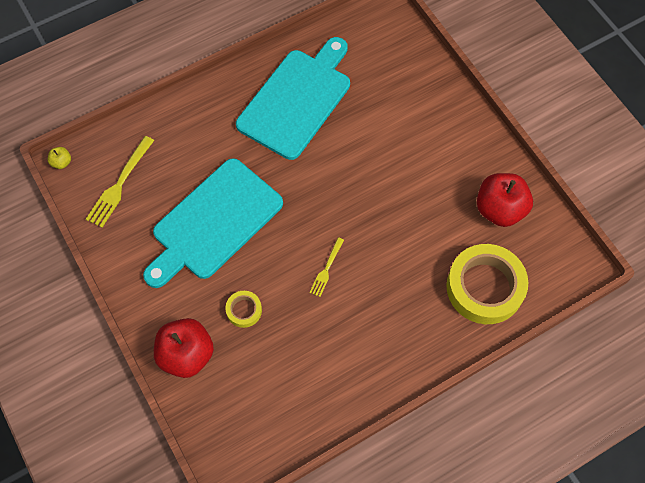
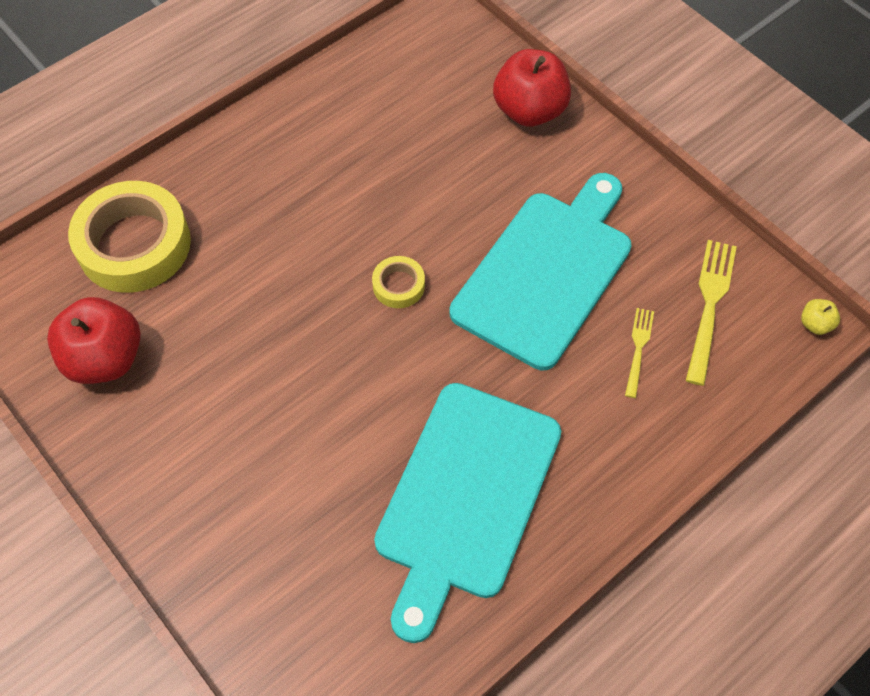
camera: 170 degrees right, 5 degrees down
yellow tape [225,291,262,328] -> yellow tape moved to [372,256,425,308]
yellow fork [309,237,344,297] -> yellow fork moved to [625,308,654,398]

